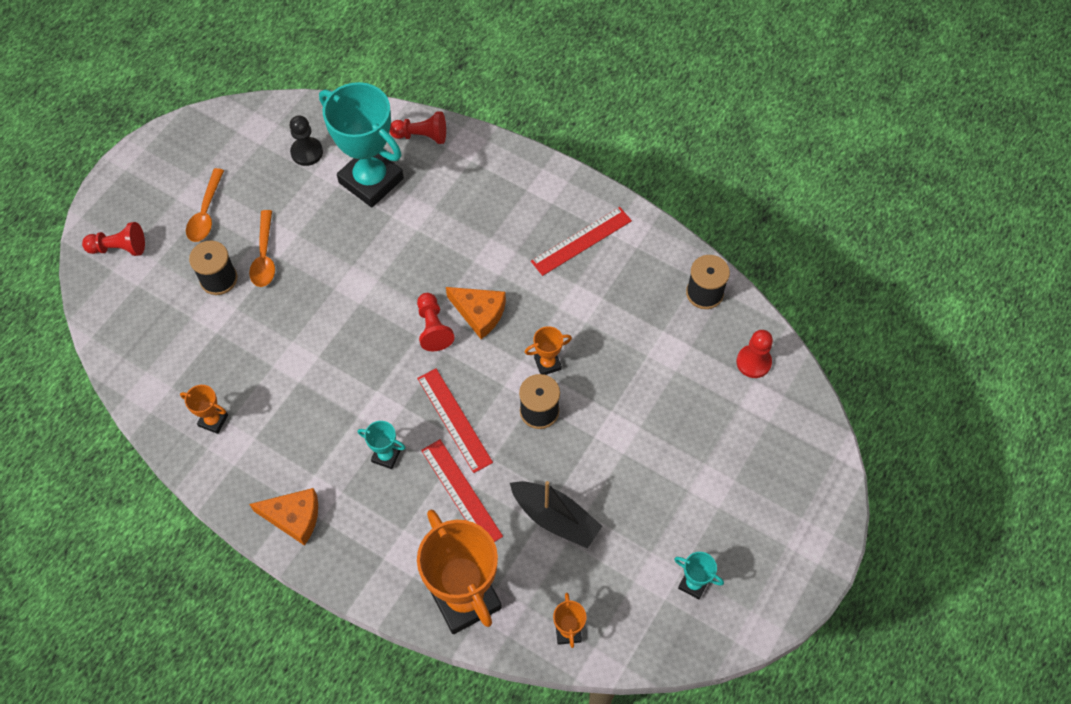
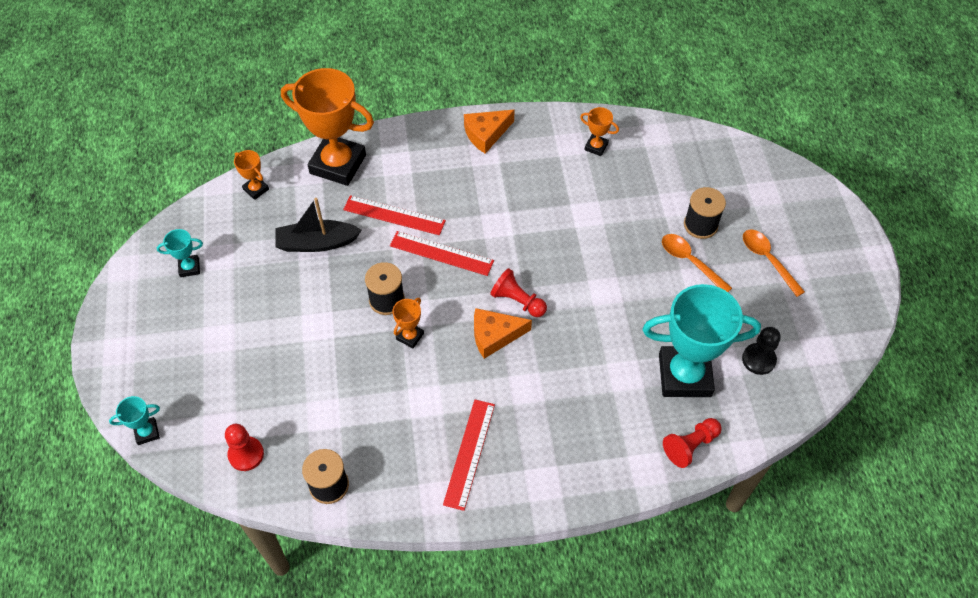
camera: 140 degrees right, 5 degrees down
red pawn [82,222,145,256] -> none
orange trophy [180,385,228,434] -> orange trophy turned 45 degrees clockwise [580,107,619,156]
turquoise trophy [358,421,406,469] -> turquoise trophy moved to [109,396,160,445]

